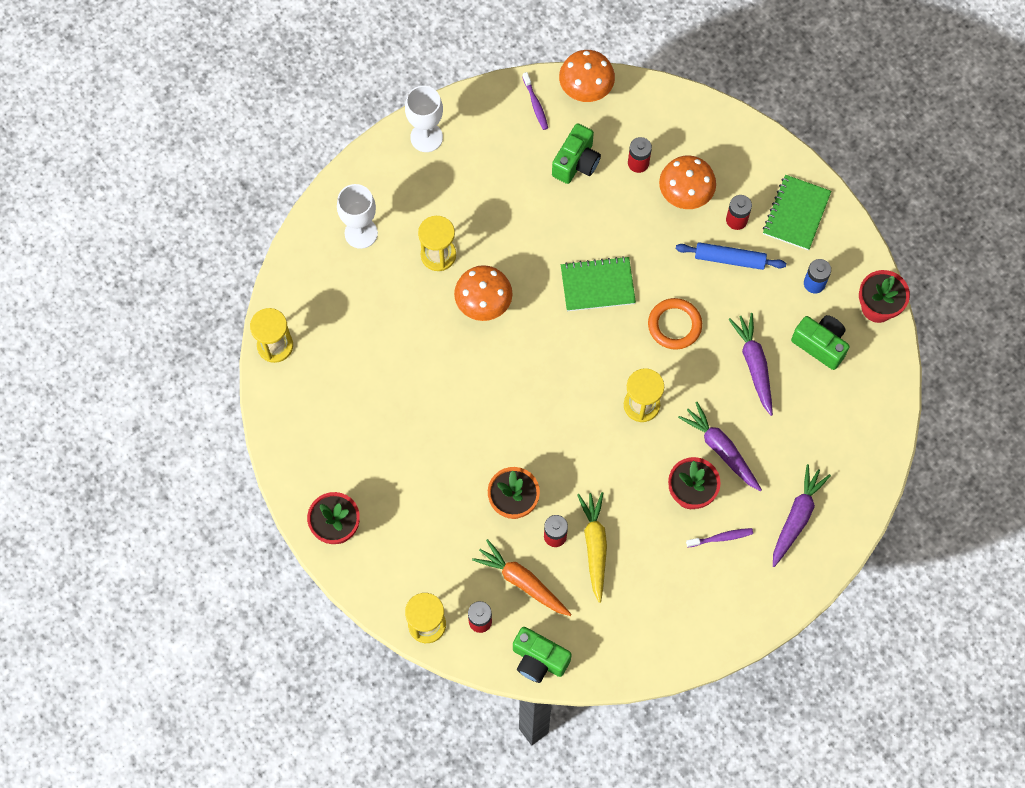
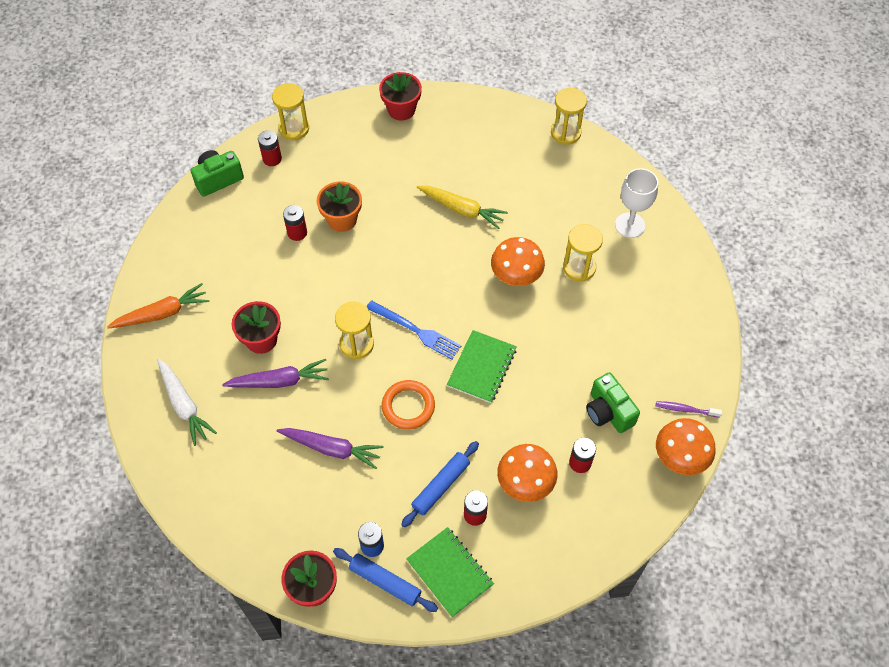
camera: 120 degrees right, 10 degrees down
white goblet [405,86,443,152] -> none
orange carrot [472,539,571,616] -> orange carrot moved to [107,283,209,328]
yellow carrot [578,492,607,603] -> yellow carrot moved to [417,186,508,229]
purple toothbrush [686,528,753,548] -> none
purple carrot [773,464,831,567] -> white carrot [157,358,217,446]
green camera [791,315,850,370] -> none
none -> blue rolling pin [333,548,438,612]
none -> blue fork [366,300,461,359]

